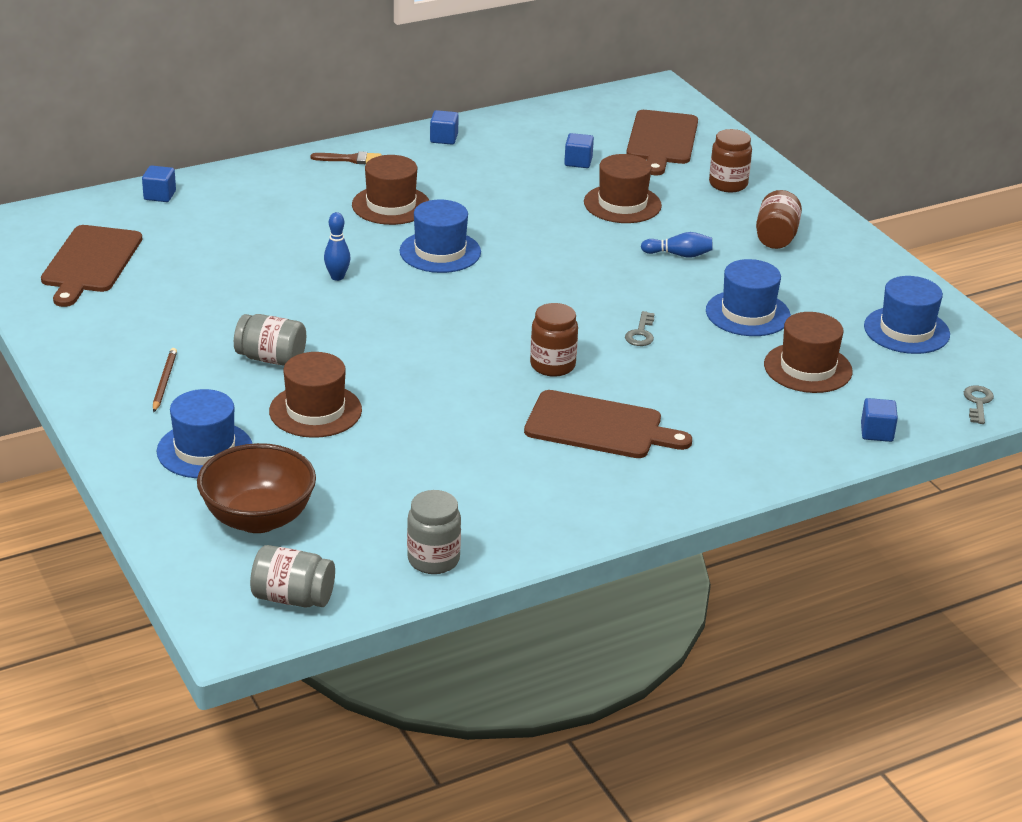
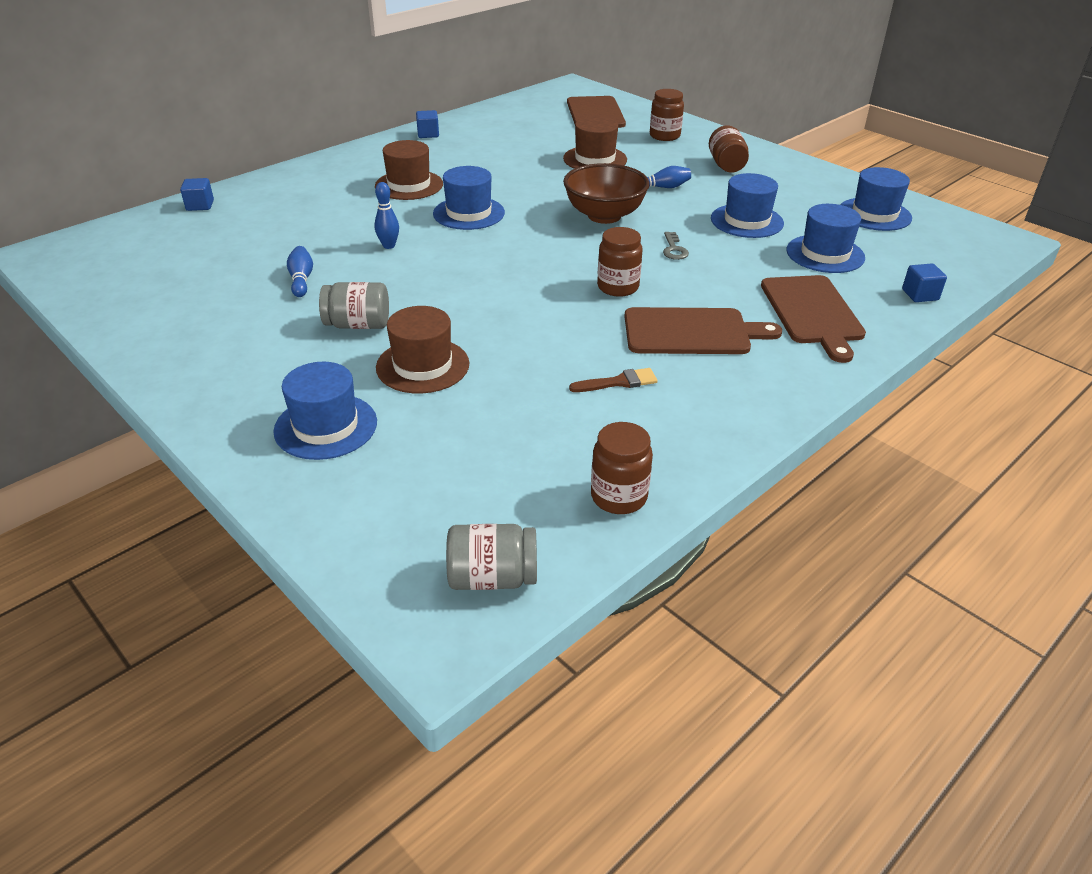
camera: 15 degrees left, 5 degrees up
brown cutting board [41,225,142,307] -> brown cutting board moved to [761,275,866,363]
brown pencil [153,348,177,412] -> none
brown bowl [197,443,316,533] -> brown bowl moved to [563,163,650,224]
brown brush [311,151,382,164] -> brown brush moved to [569,368,658,392]
grey jar [407,490,461,574] -> brown jar [591,422,653,514]
blue cube [564,133,594,168] -> none
brown hat [764,312,853,393] -> blue hat [786,204,865,273]
grey key [964,386,994,424] -> none
none -> blue bowling pin [287,246,313,297]

